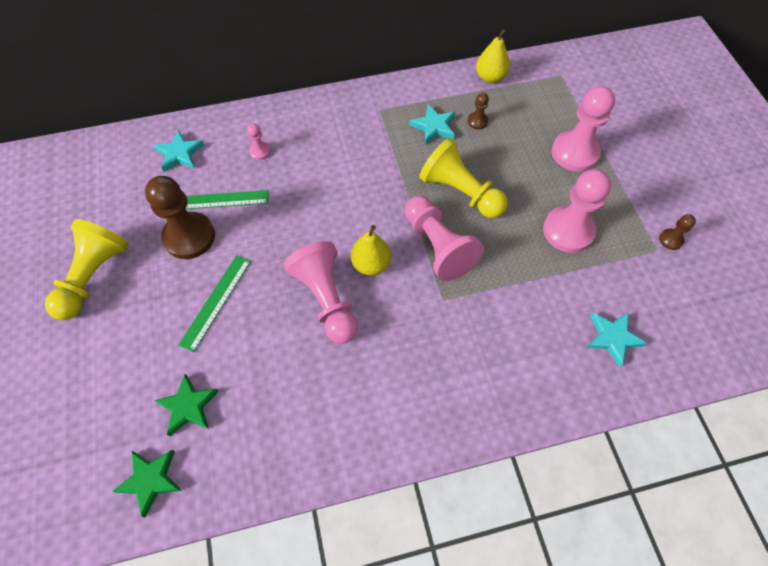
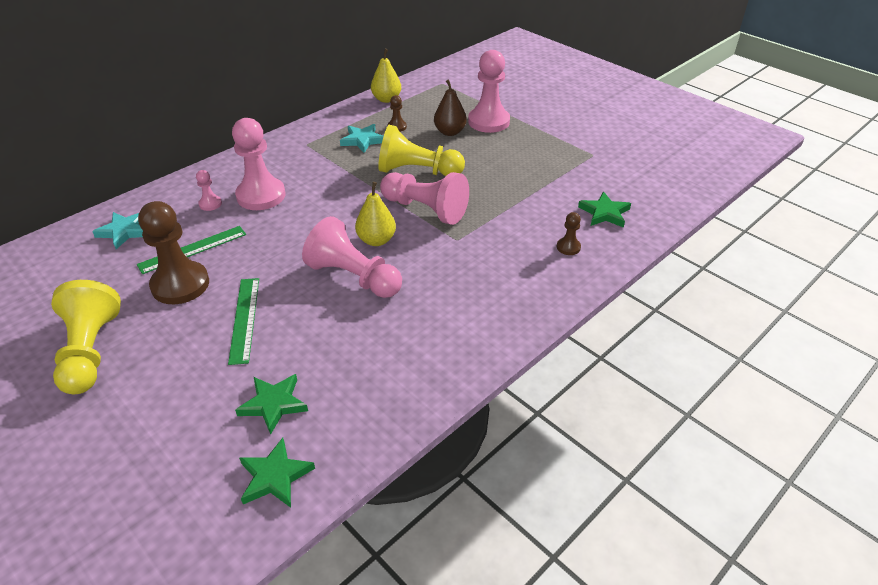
camera: 30 degrees left, 20 degrees down
pink pawn [543,169,611,253] -> pink pawn moved to [232,118,285,210]
turquoise star [586,312,647,367] -> green star [578,192,631,228]
brown pawn [659,214,696,250] -> brown pawn moved to [557,212,581,255]
none -> brown pear [434,80,467,136]

